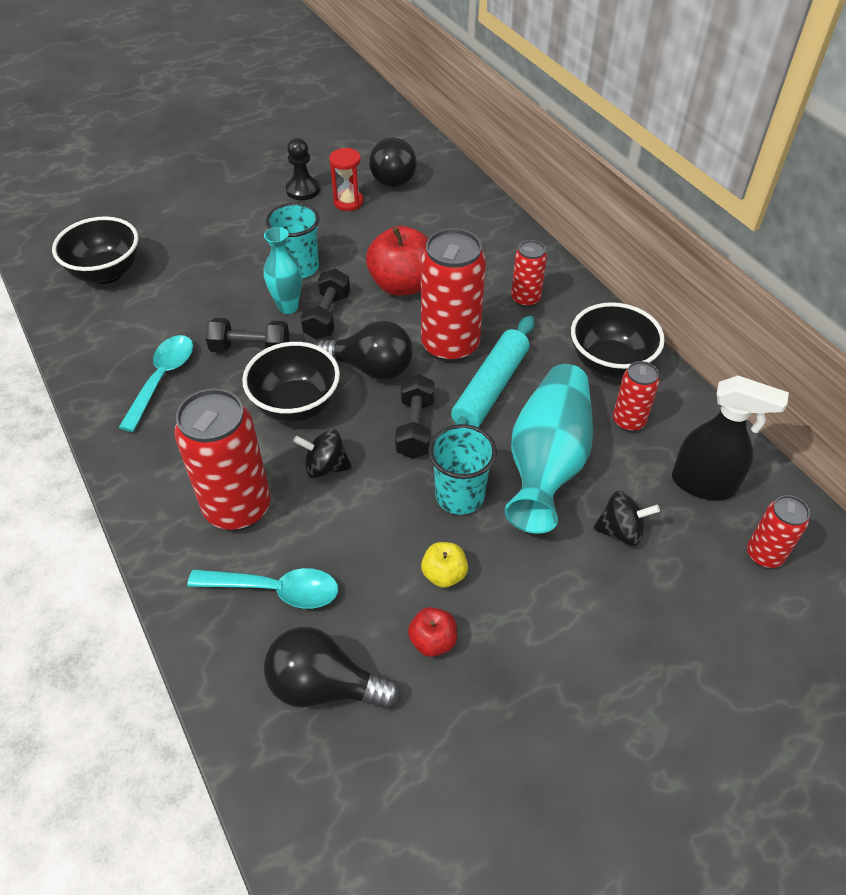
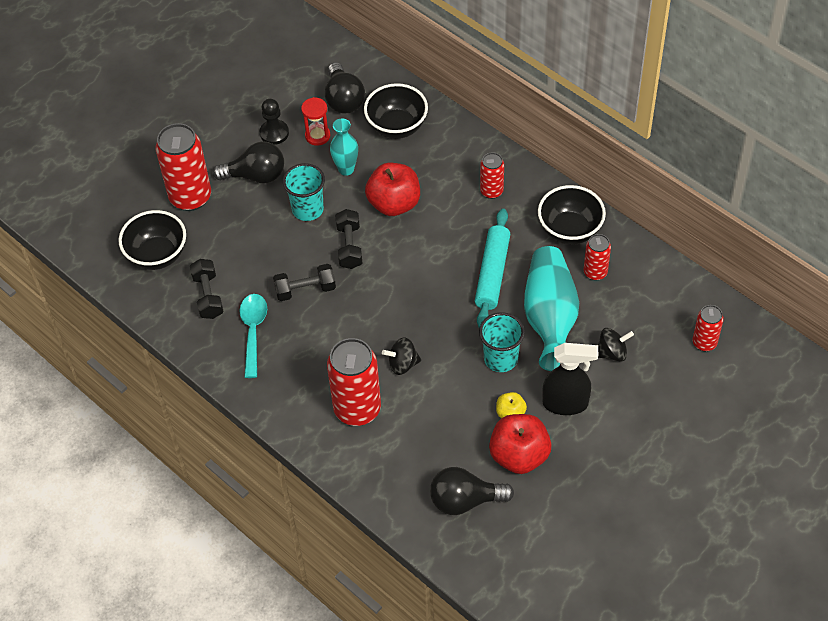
camera: 15 degrees left, 5 degrees up
turquoise spoon [187,568,338,609] -> none
black bowl [242,342,340,422] -> black bowl moved to [364,83,428,139]
turquoise vase [264,227,302,314] -> turquoise vase moved to [330,118,358,176]
black light bulb [316,321,413,380] -> black light bulb moved to [213,141,284,183]
black dumbbell [395,374,434,458] -> black dumbbell moved to [190,259,224,319]
red apple [408,607,457,657] -> red apple [489,414,552,474], size x1.97
red can [421,228,486,363] -> red can moved to [156,123,211,211]
black spray bottle [672,376,789,500] -> black spray bottle moved to [542,343,598,415]

